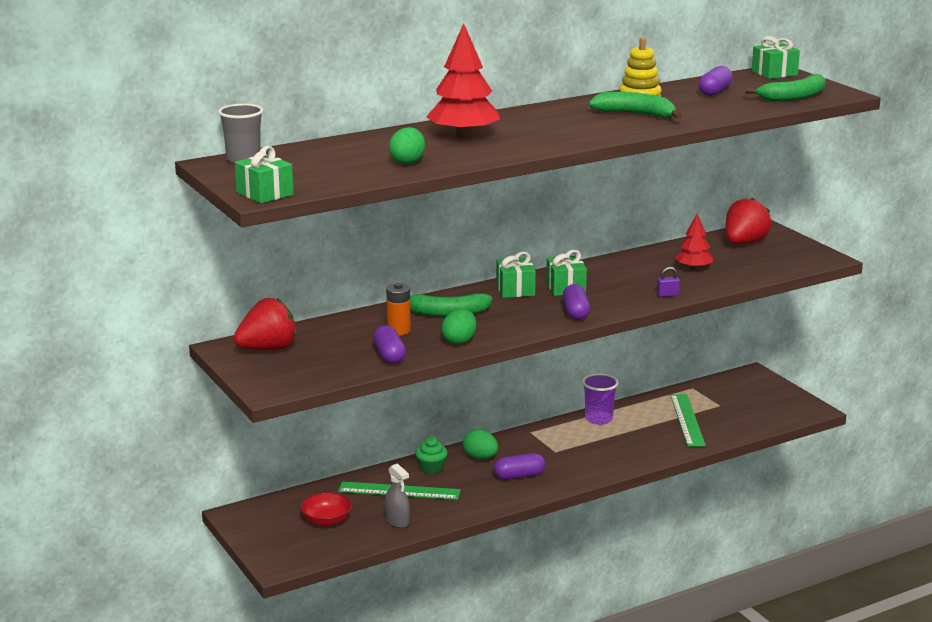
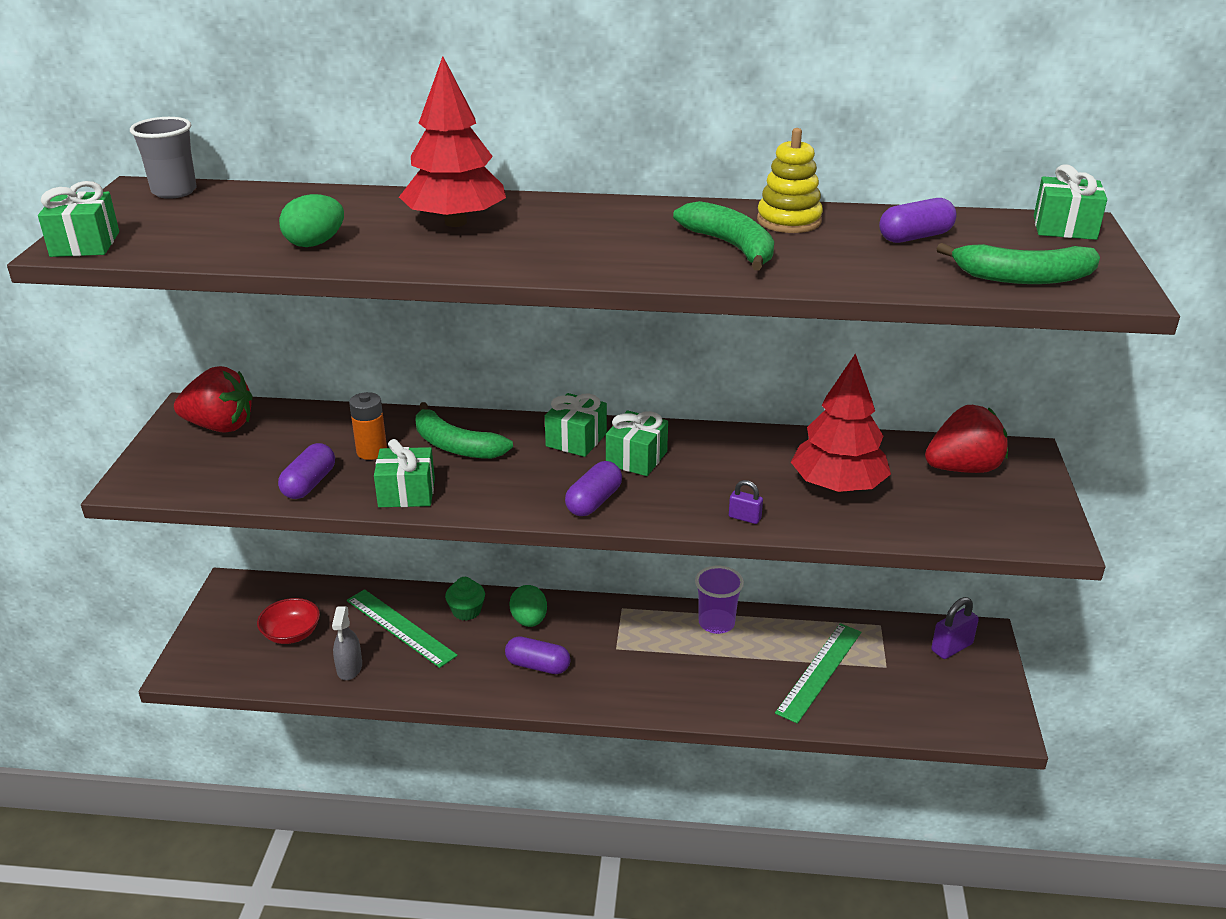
camera: 35 degrees right, 10 degrees up
green egg [441,309,476,345] -> green gift [374,439,435,507]
red tree [675,213,713,270] -> red tree [791,353,891,492], size x1.72
none -> purple padlock [931,597,979,659]

